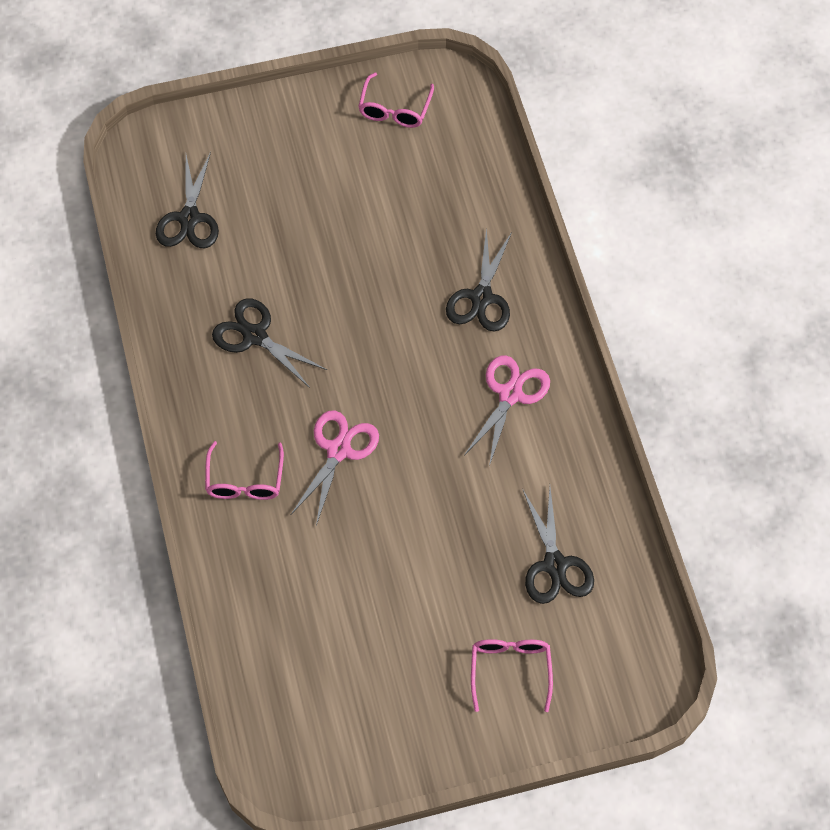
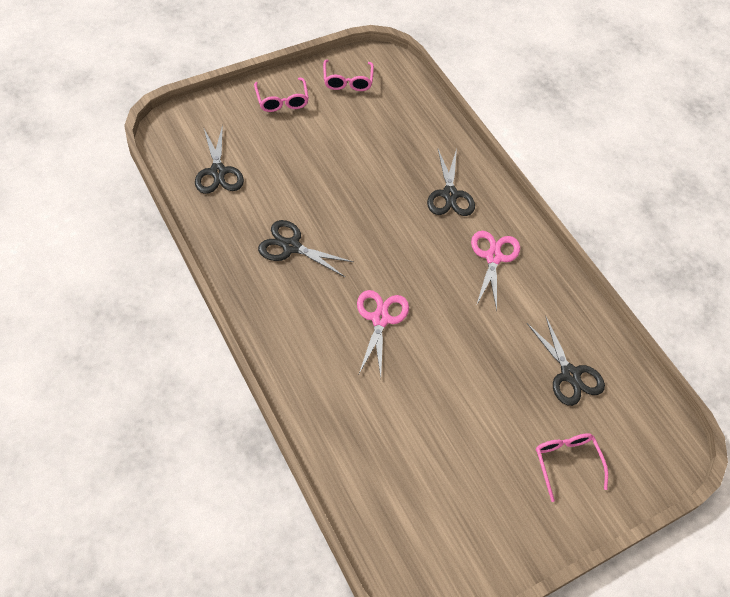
camera: 20 degrees left, 5 degrees down
pink glasses [205,441,284,500] -> pink glasses moved to [254,77,309,112]

